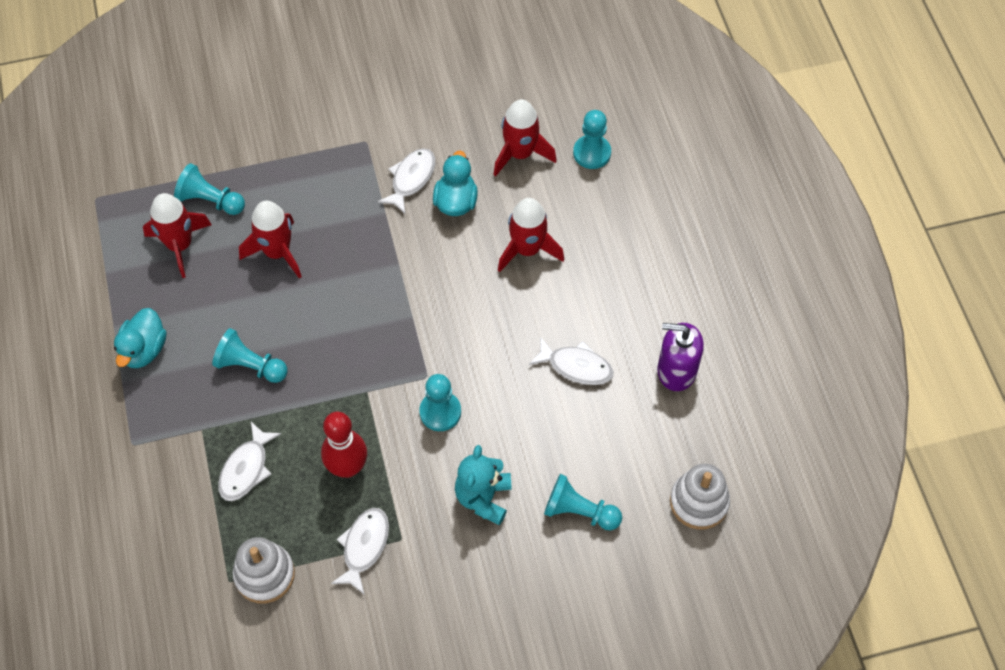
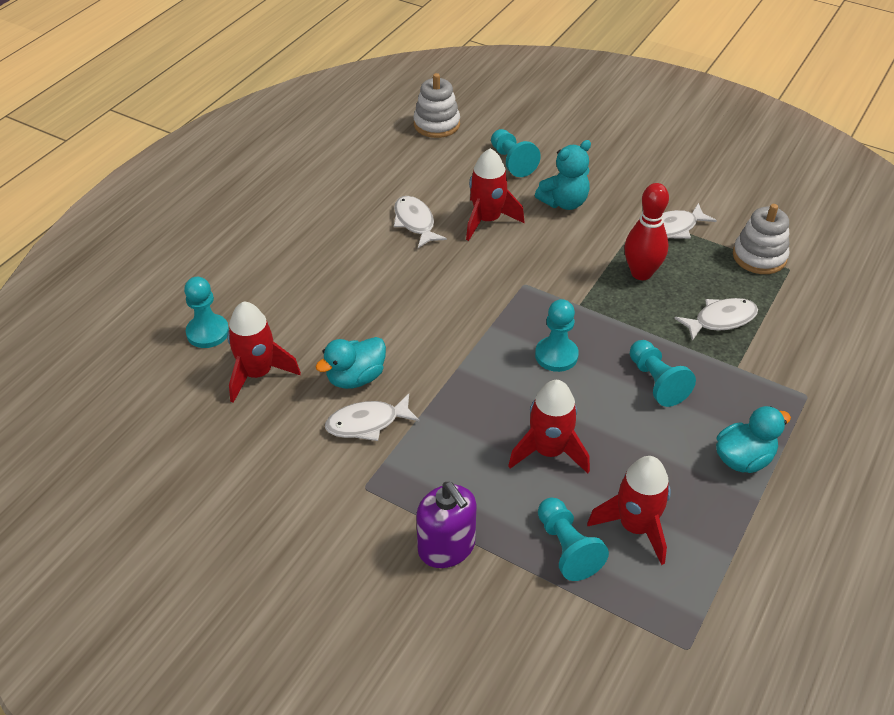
camera: 135 degrees left, 15 degrees down
turquoise pawn [419,374,461,431] -> turquoise pawn moved to [535,299,579,372]
red rocket [498,198,564,272] -> red rocket moved to [466,148,524,241]
purple soap dispenser [657,323,704,391] -> purple soap dispenser moved to [416,482,477,568]

